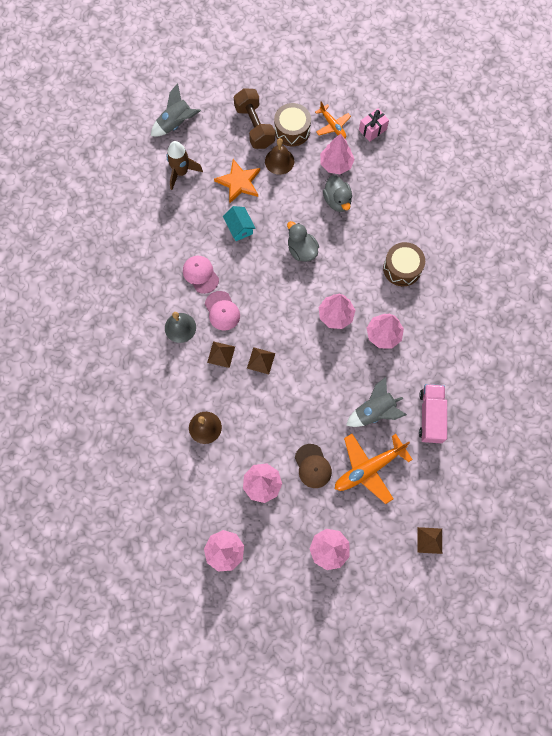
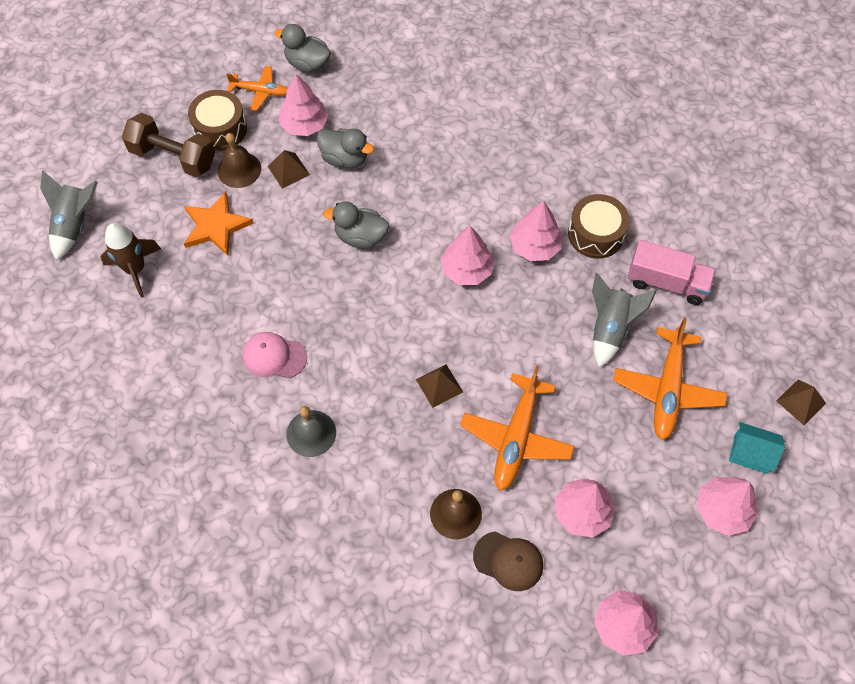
camera: 45 degrees left, 10 degrees down
pink cap [205,291,240,331] -> none
brown pyramid [207,341,235,368] -> brown pyramid moved to [268,150,310,189]
turquoise house [223,206,256,241] -> turquoise house moved to [729,422,785,474]
brown cap [295,444,332,488] -> brown cap moved to [473,531,543,591]
pink gift [359,109,389,142] -> grey duck [274,24,331,72]
brown drum [383,242,425,286] -> brown drum moved to [568,194,630,259]
pink truck [419,384,447,443] -> pink truck turned 150 degrees clockwise [627,240,716,305]
none -> orange plane [460,365,574,491]

